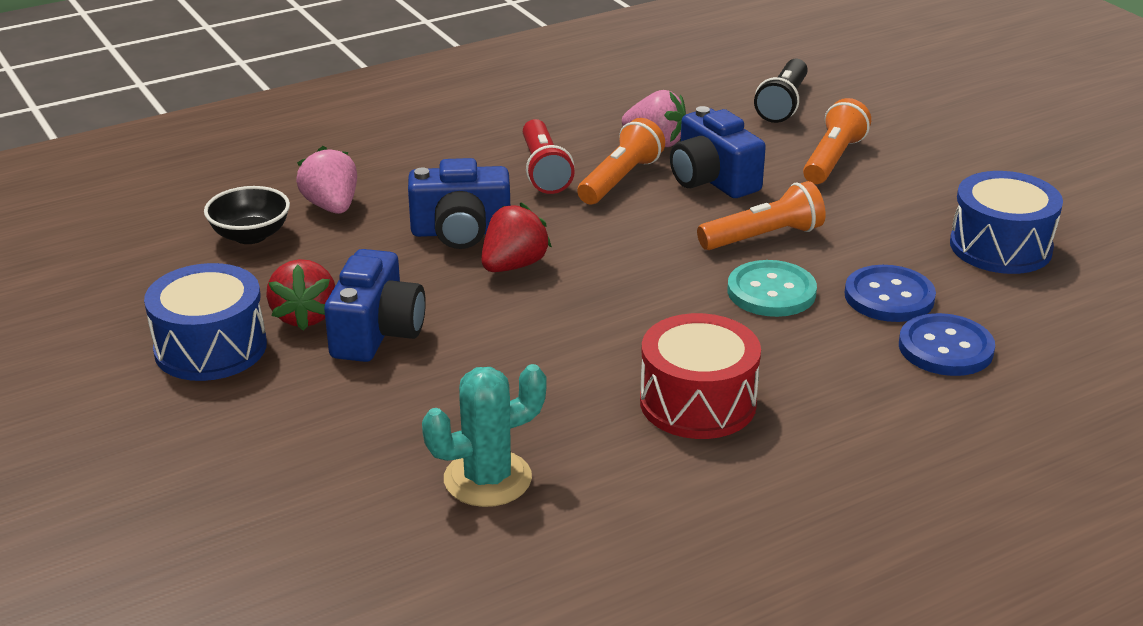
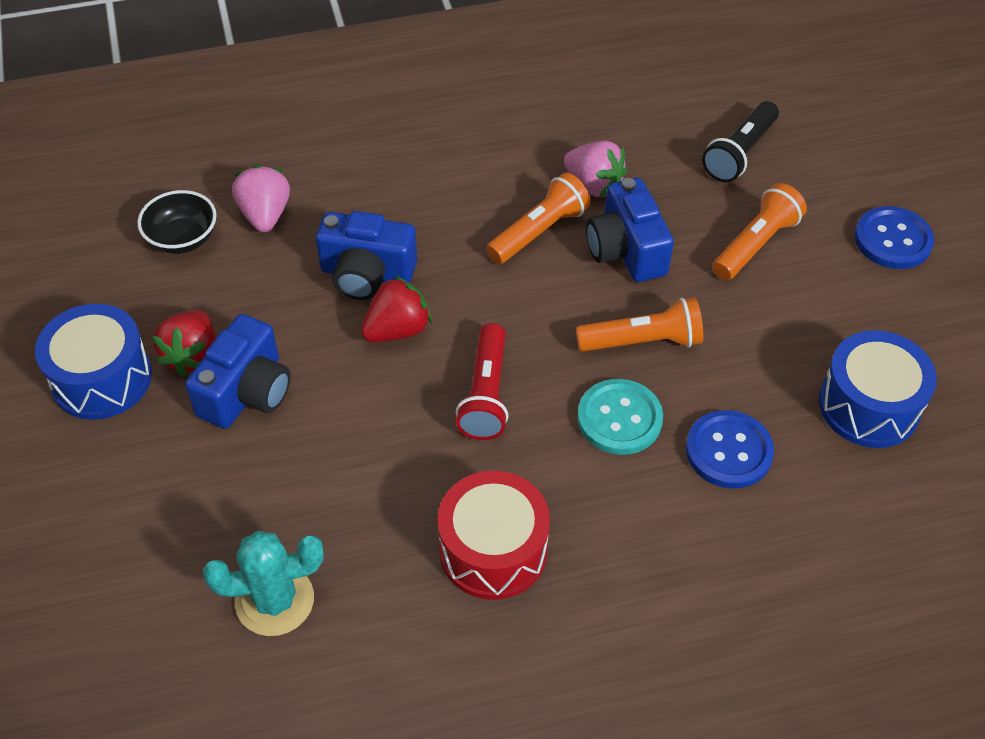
camera: 15 degrees right, 20 degrees up
red flashlight [523,119,575,194] -> red flashlight moved to [456,323,508,440]
blue button [899,313,995,376] -> blue button moved to [855,206,934,269]

